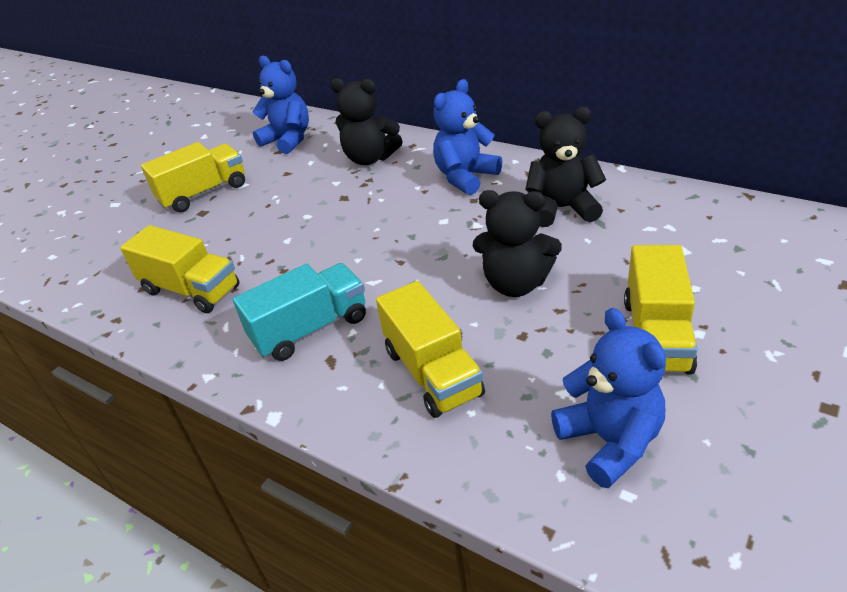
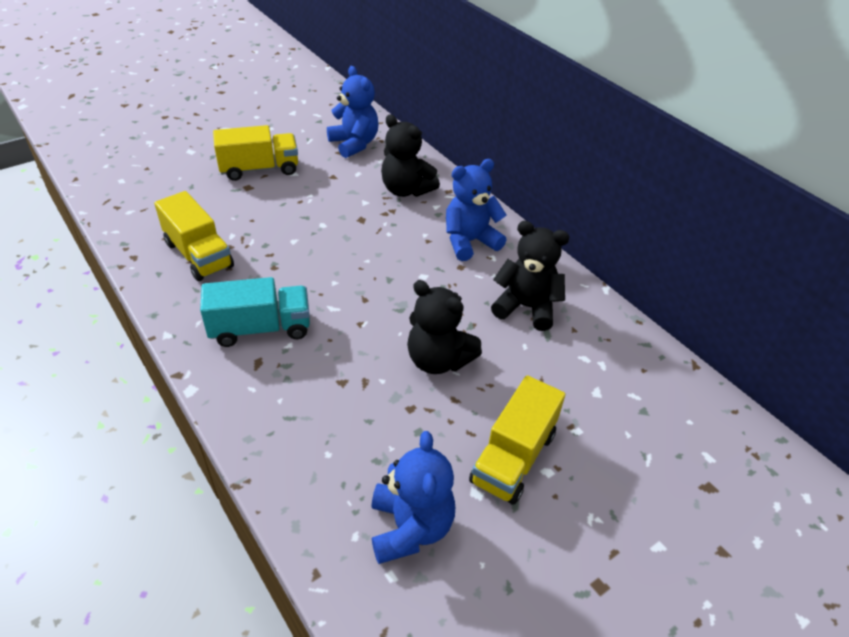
camera: 15 degrees right, 5 degrees up
yellow truck [376,281,485,418] -> none

